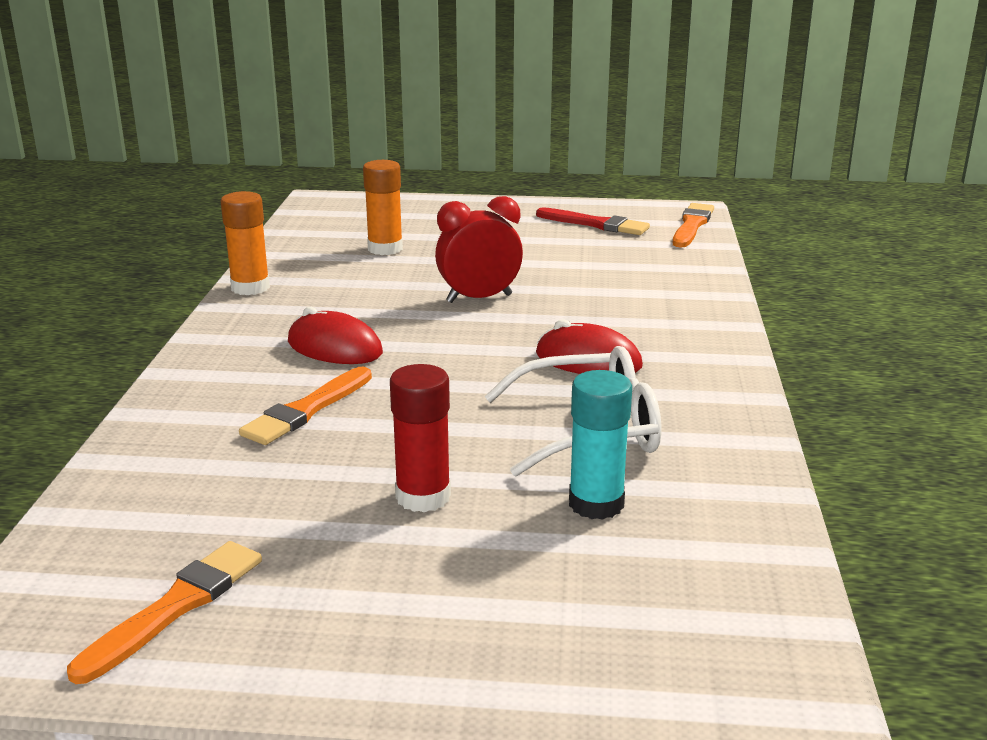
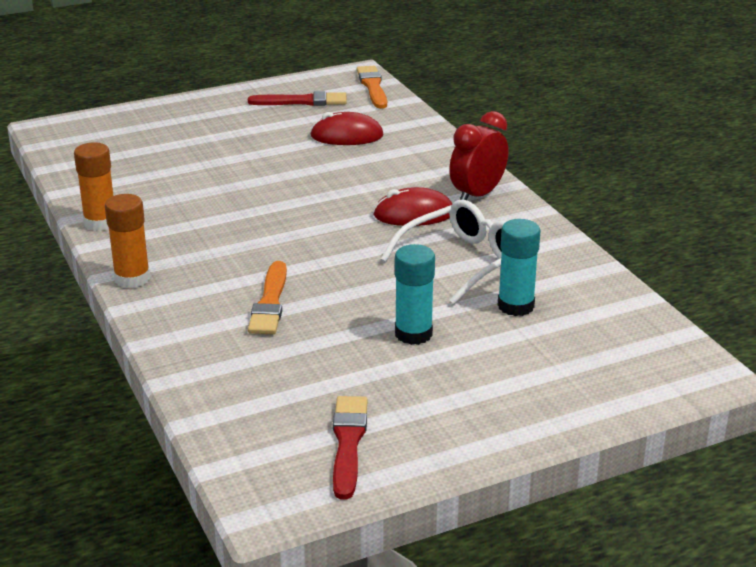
camera: 30 degrees left, 5 degrees up
orange brush [67,541,262,684] -> red brush [333,396,368,500]
red mouse [288,307,383,364] -> red mouse moved to [310,112,383,145]
orange glue stick [363,160,403,255] -> orange glue stick moved to [105,194,150,288]
red glue stick [390,364,451,512] -> turquoise glue stick [395,244,435,345]
red clock [435,196,523,303] -> red clock moved to [449,111,508,200]

